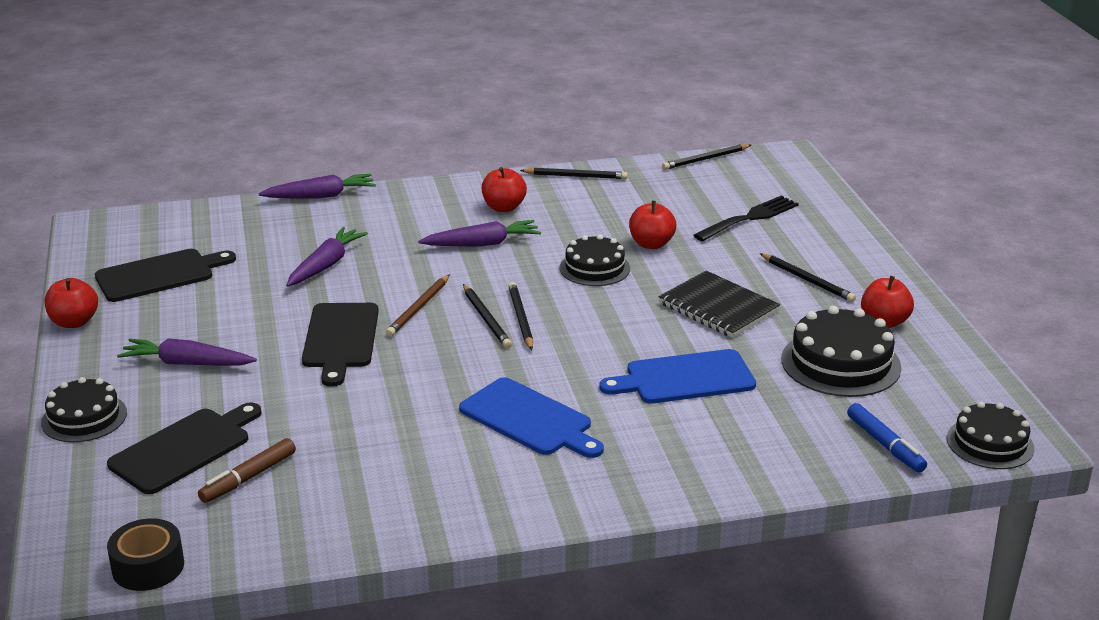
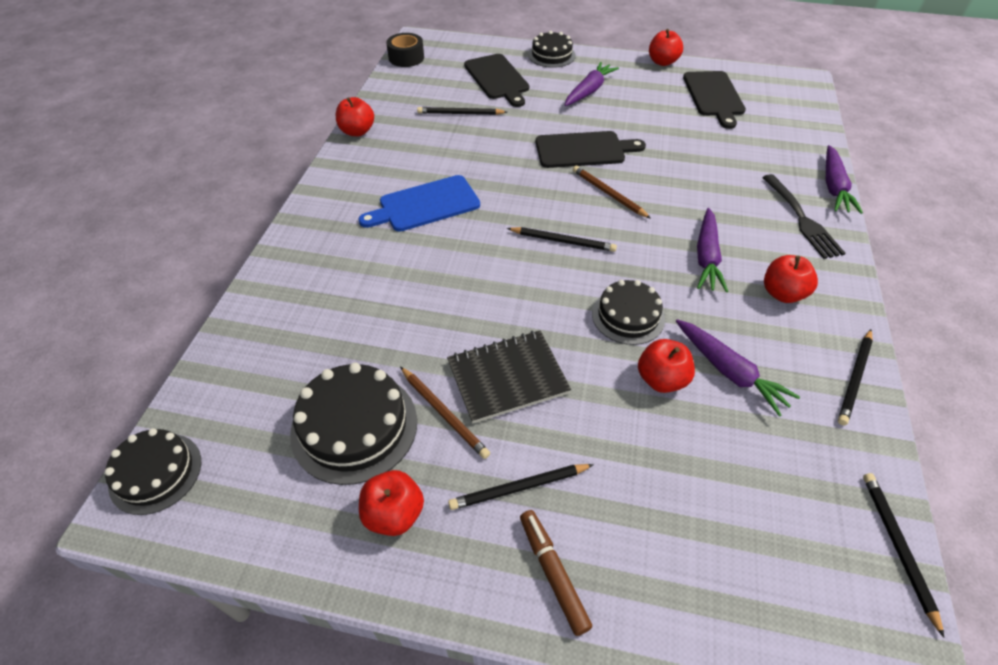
camera: 115 degrees right, 20 degrees up
brown marker [198,438,296,503] -> brown marker moved to [520,510,592,636]
purple carrot [286,227,368,287] -> purple carrot moved to [676,319,800,417]
black cutting board [302,303,379,387] -> black cutting board turned 150 degrees clockwise [536,131,646,168]
black pencil [463,284,512,348] -> black pencil moved to [417,107,507,115]
blue cutting board [599,349,756,403] -> none
black fork [694,195,799,241] -> black fork moved to [762,174,845,259]
blue marker [847,403,927,473] -> none
none -> red apple [336,97,374,136]
none -> brown pencil [400,367,490,459]

